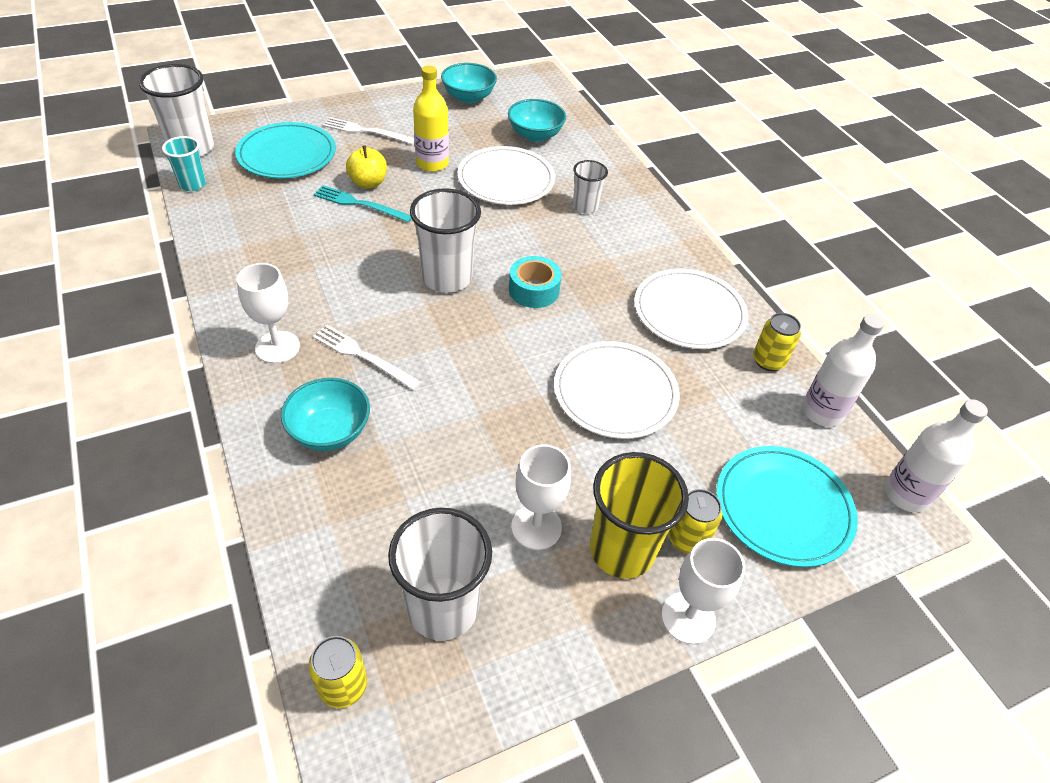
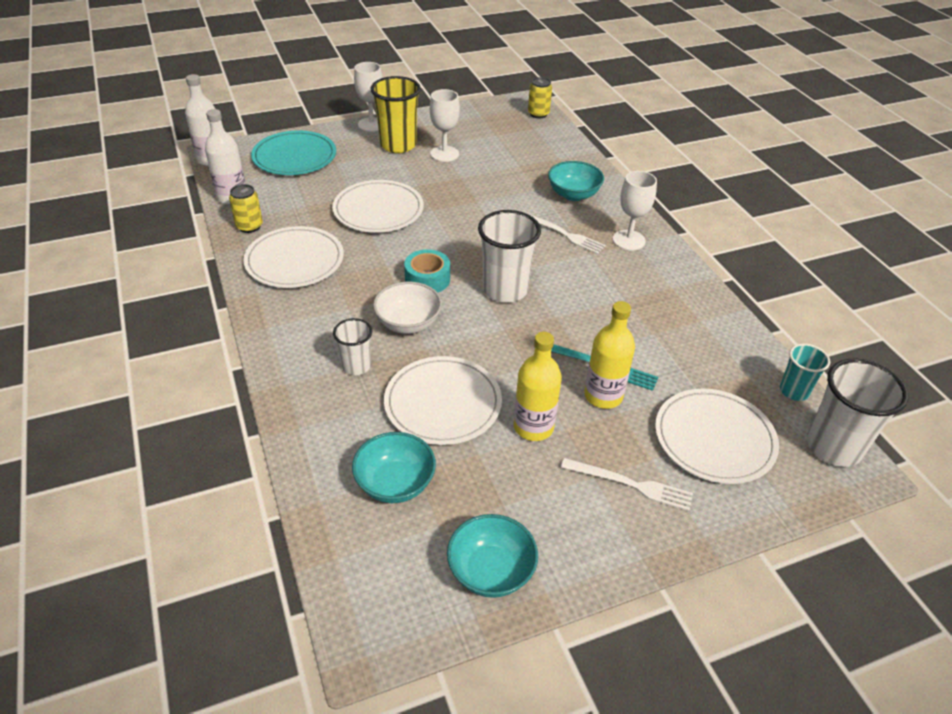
camera: 175 degrees left, 5 degrees down
turquoise plate [235,122,336,179] -> white plate [655,389,779,484]
yellow apple [346,146,387,189] -> yellow bottle [584,301,635,409]
white cup [388,508,492,641] -> none
yellow can [668,489,722,554] -> none
none -> white bowl [373,282,442,334]

